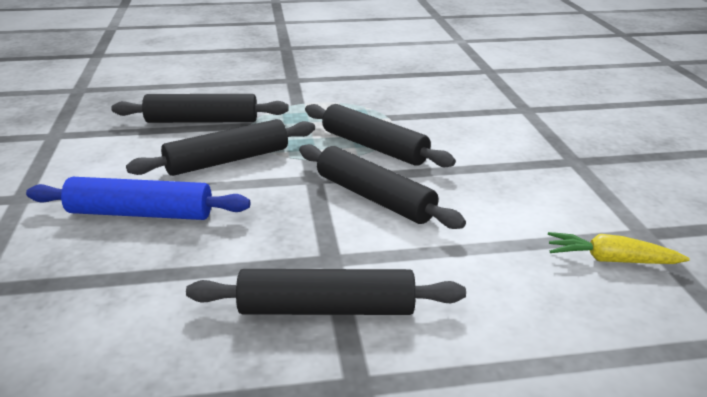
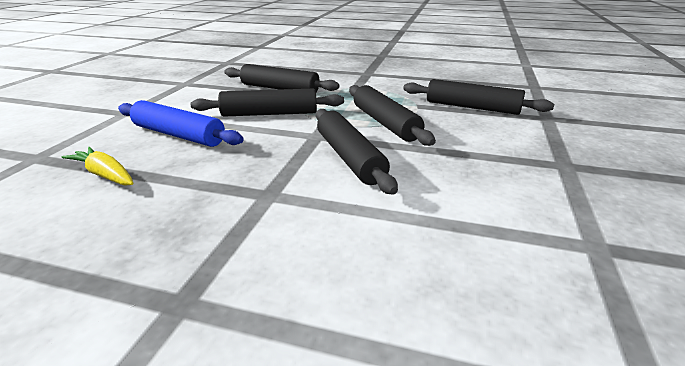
camera: 25 degrees right, 0 degrees up
black rolling pin [186,269,466,315] -> black rolling pin moved to [403,79,554,115]
yellow carrot [548,232,690,264] -> yellow carrot moved to [62,147,133,186]

